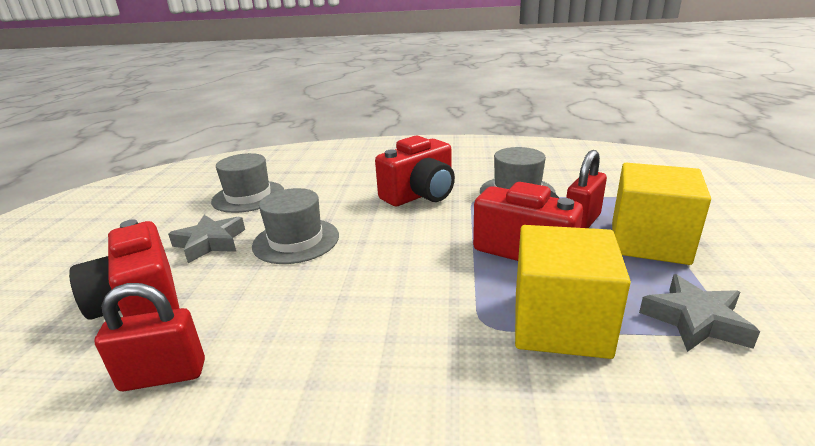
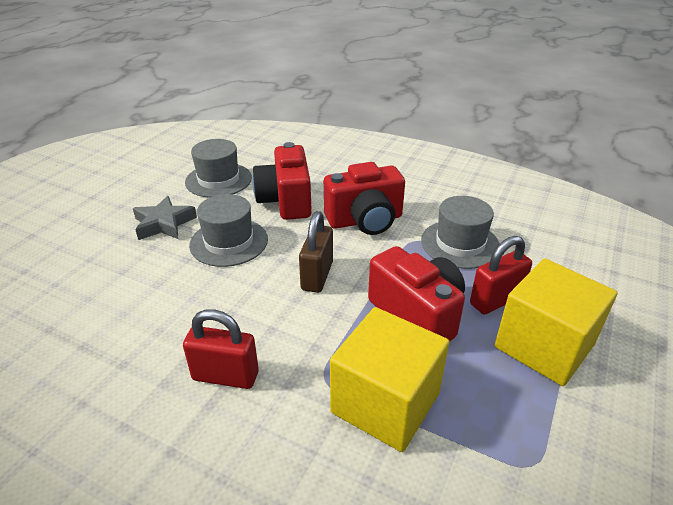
camera: 20 degrees right, 10 degrees up
red camera [69,219,180,320] -> red camera moved to [252,142,312,220]
red padlock [95,283,205,391] -> red padlock moved to [183,309,259,389]
grey star [639,274,760,352] -> none
none -> brown padlock [299,211,333,293]

